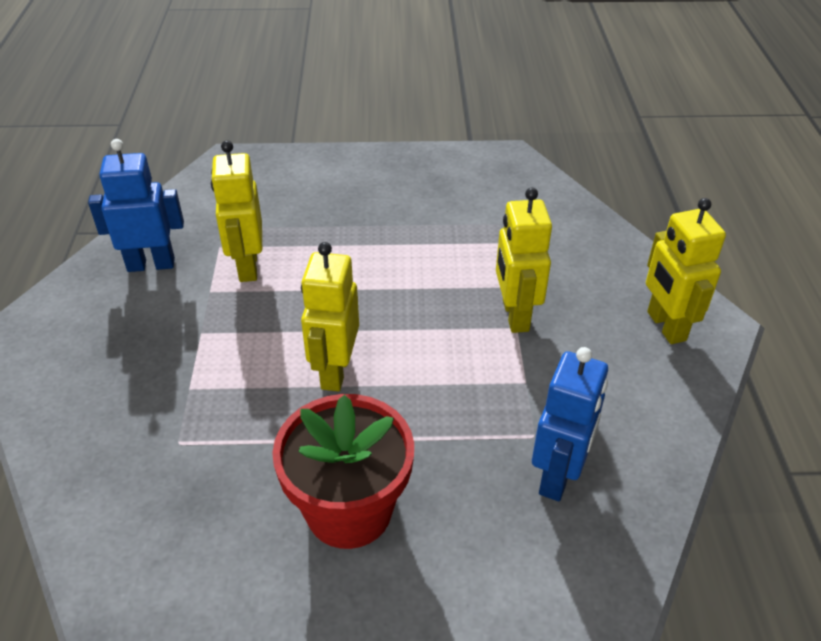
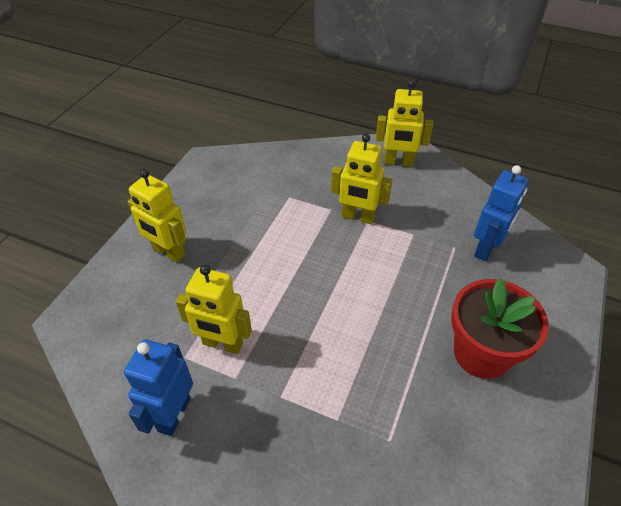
camera: 65 degrees left, 5 degrees up
yellow robot [301,242,359,391] -> yellow robot moved to [128,169,186,263]
blue robot [532,347,608,501] -> blue robot turned 75 degrees clockwise [474,165,529,261]

